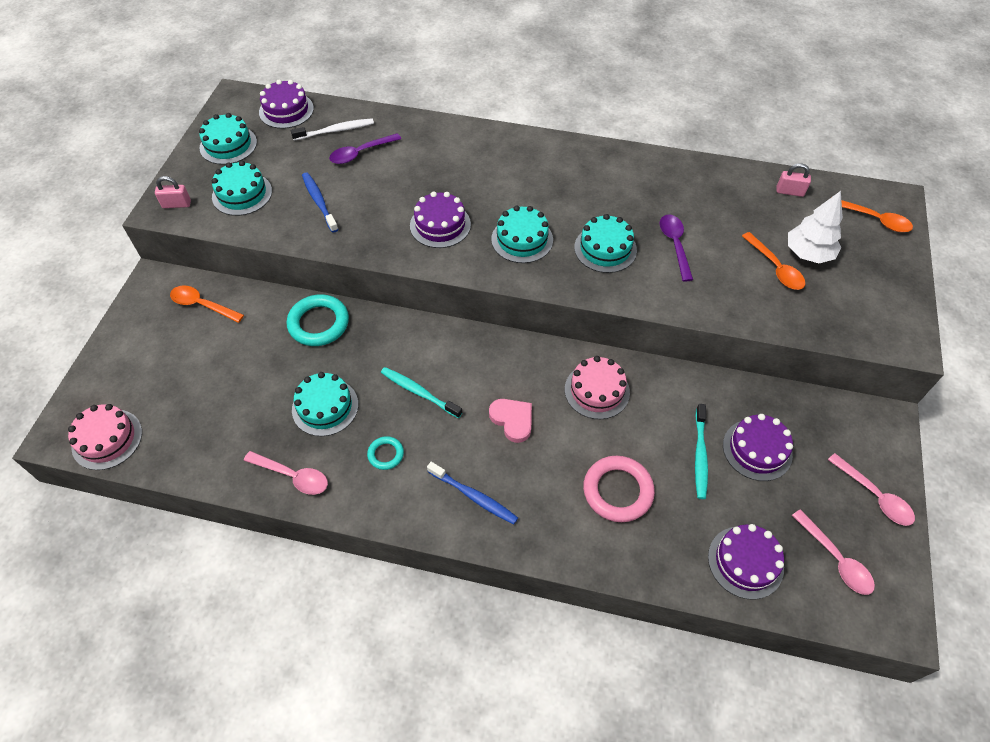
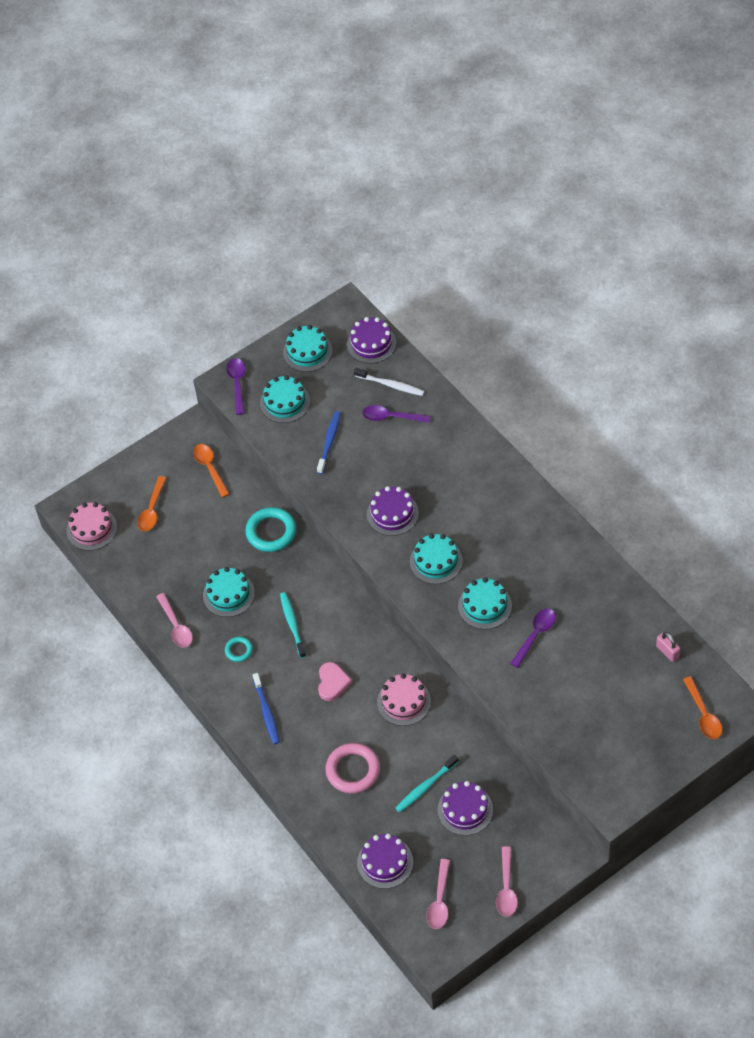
camera: 45 degrees right, 0 degrees up
pink padlock [155,176,191,208] -> purple spoon [226,358,245,415]
orange spoon [742,232,805,290] -> orange spoon moved to [137,476,166,531]
white tree [788,191,843,263] -> none

